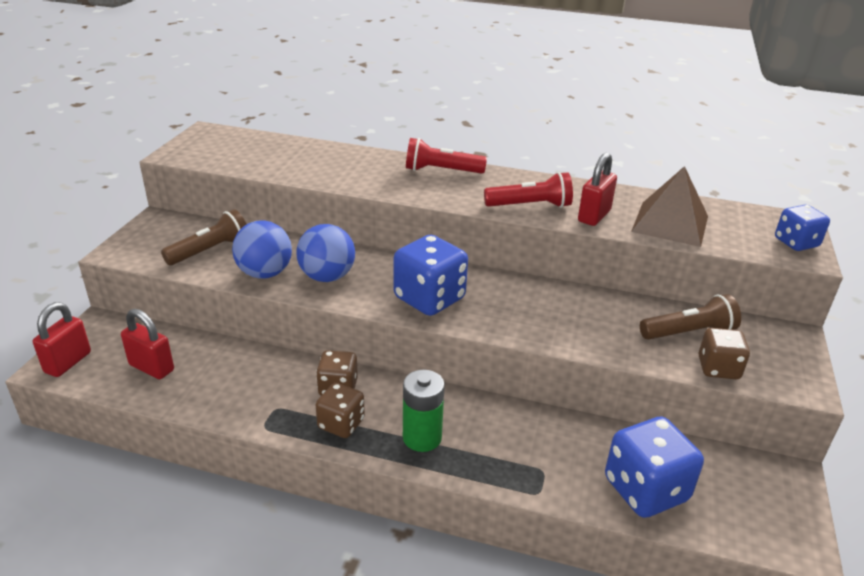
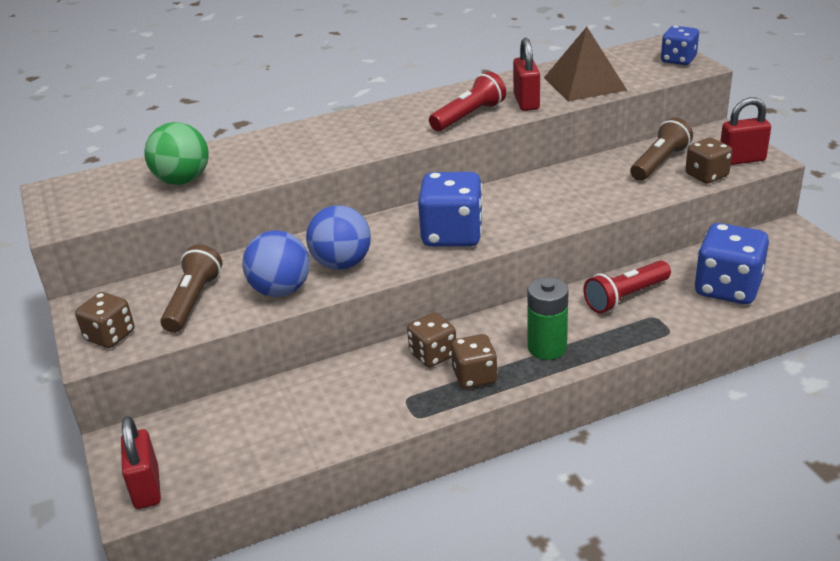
camera: 35 degrees left, 0 degrees up
red padlock [121,309,174,379] -> red padlock moved to [720,97,771,165]
red flashlight [406,138,487,174] -> red flashlight moved to [584,261,671,313]
none -> brown dice [75,292,134,348]
none -> green ball [144,122,209,185]

